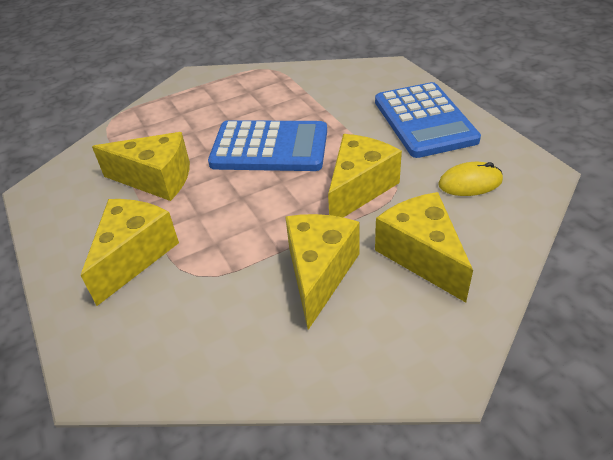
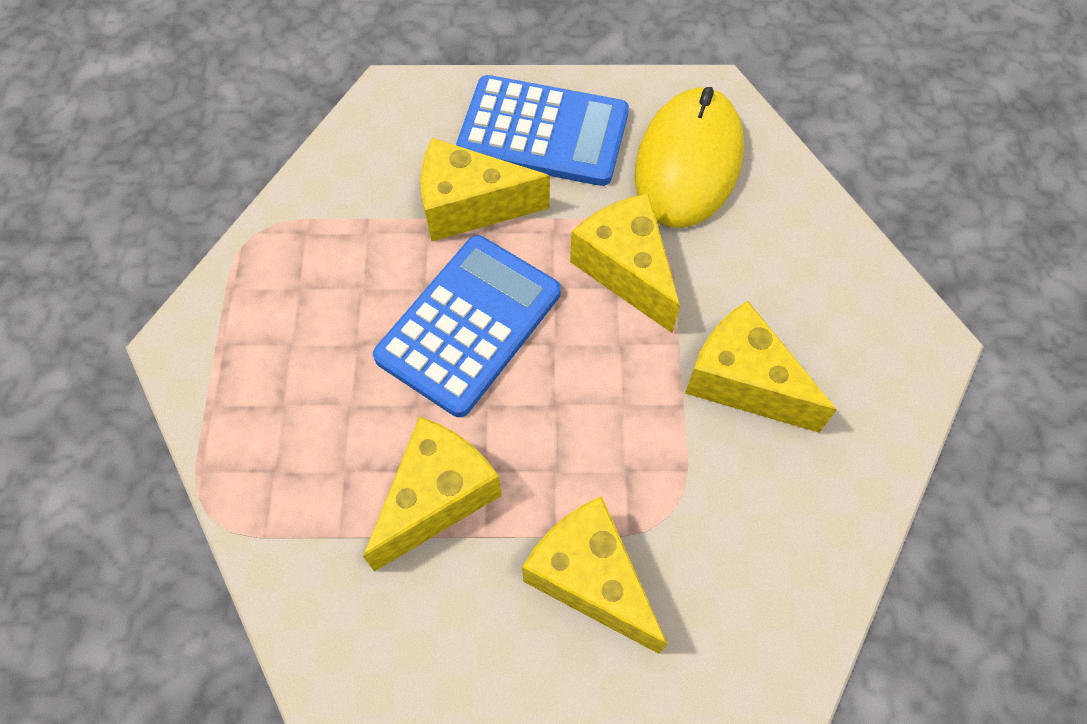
camera: 65 degrees left, 20 degrees up
yellow cheese [375,192,473,302] -> yellow cheese moved to [420,138,550,241]
yellow mouse [438,162,503,196] -> yellow mouse [635,87,744,228], size x2.01

